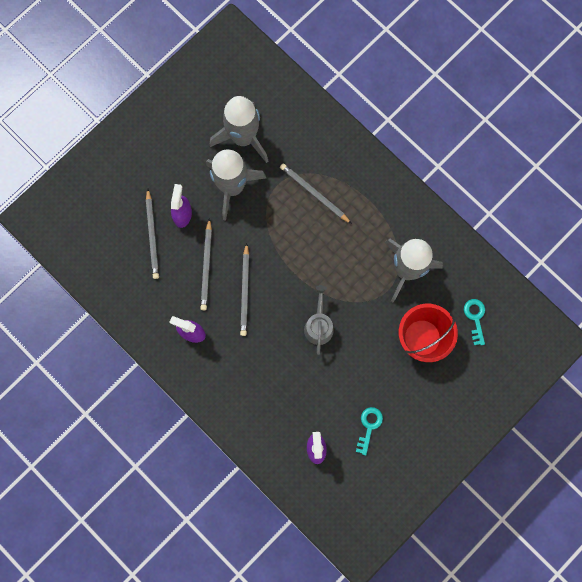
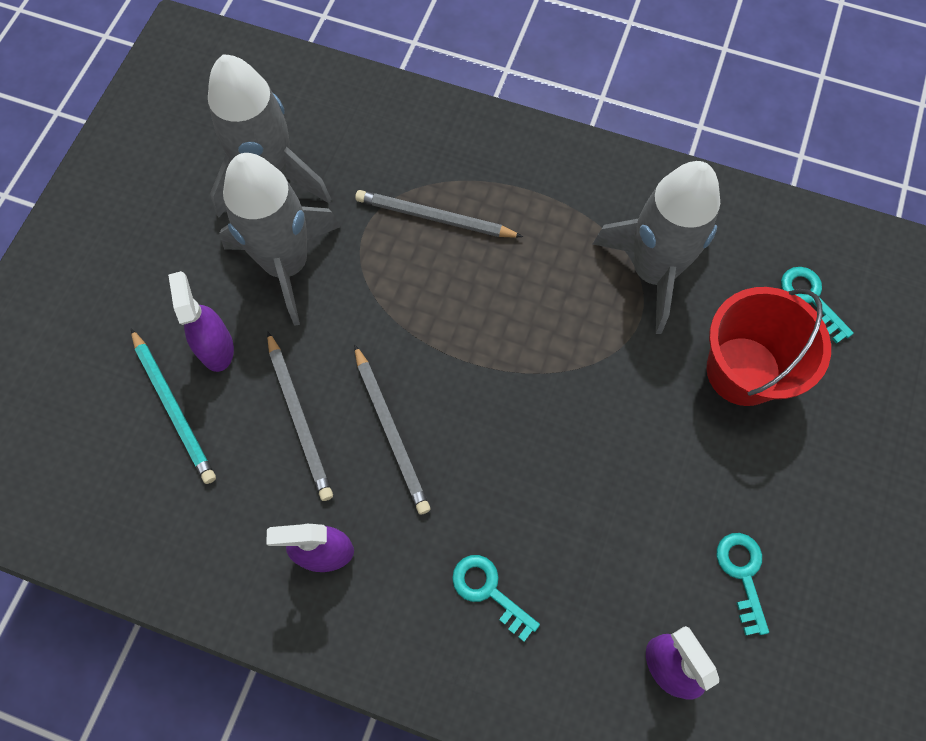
camera: 25 degrees left, 10 degrees down
grey pencil [146,188,159,279] -> turquoise pencil [131,329,216,484]
grey watering can [304,285,334,355] -> none
none -> turquoise key [452,555,540,642]

